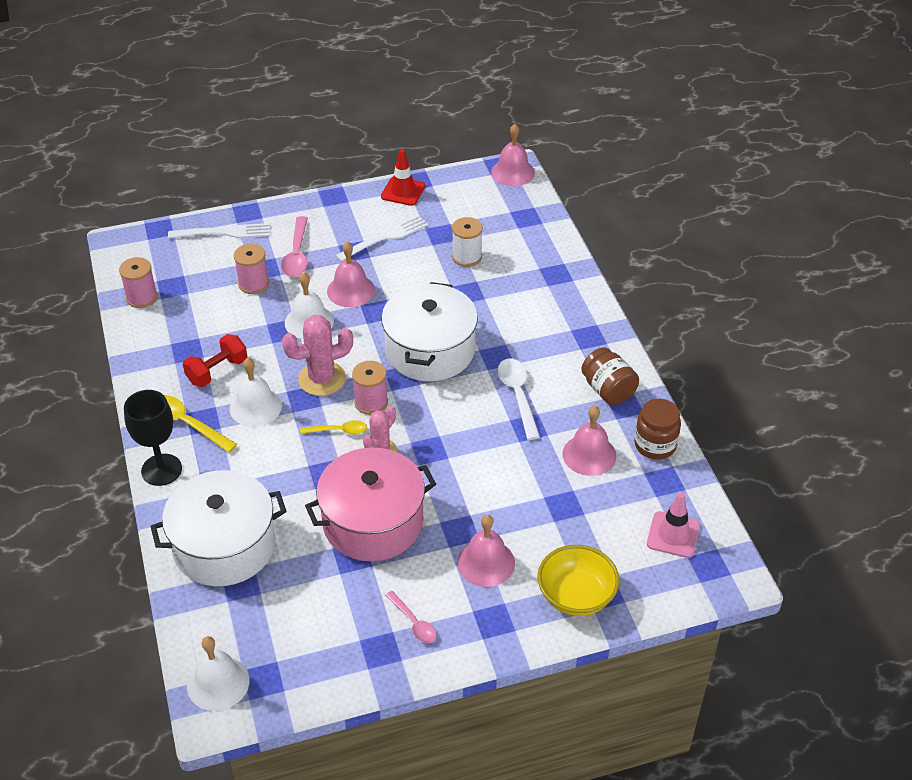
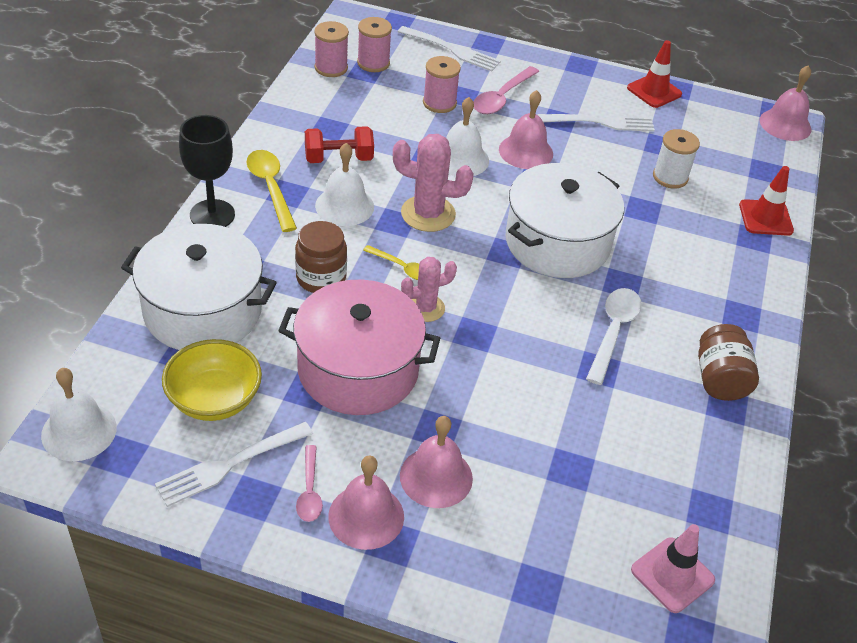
camera: 30 degrees right, 0 degrees up
pink spool [352,361,388,415] -> pink spool moved to [357,17,392,72]
yellow bowl [537,545,620,616] -> yellow bowl moved to [162,339,262,421]
pink bell [562,406,617,476] -> pink bell moved to [328,455,404,550]
brown jar [634,399,681,459] -> brown jar moved to [295,221,347,293]
none -> white fork [155,422,313,507]
none -> red traffic cone [739,166,794,236]

